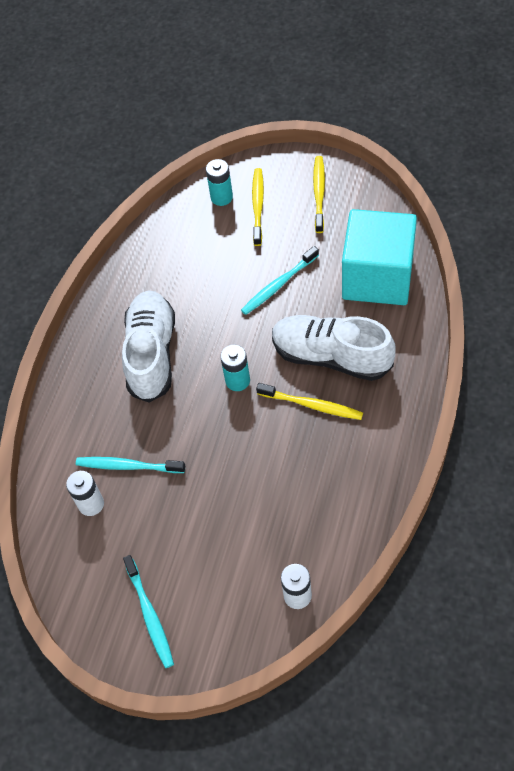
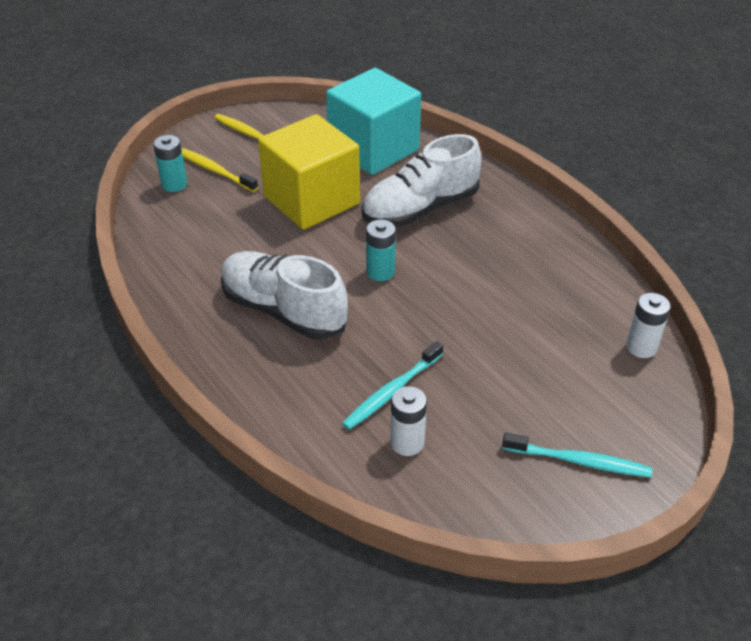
camera: 60 degrees left, 15 degrees down
turquoise toothbrush [241,246,319,315] -> yellow cube [258,114,360,230]
yellow toothbrush [256,383,363,420] -> none

